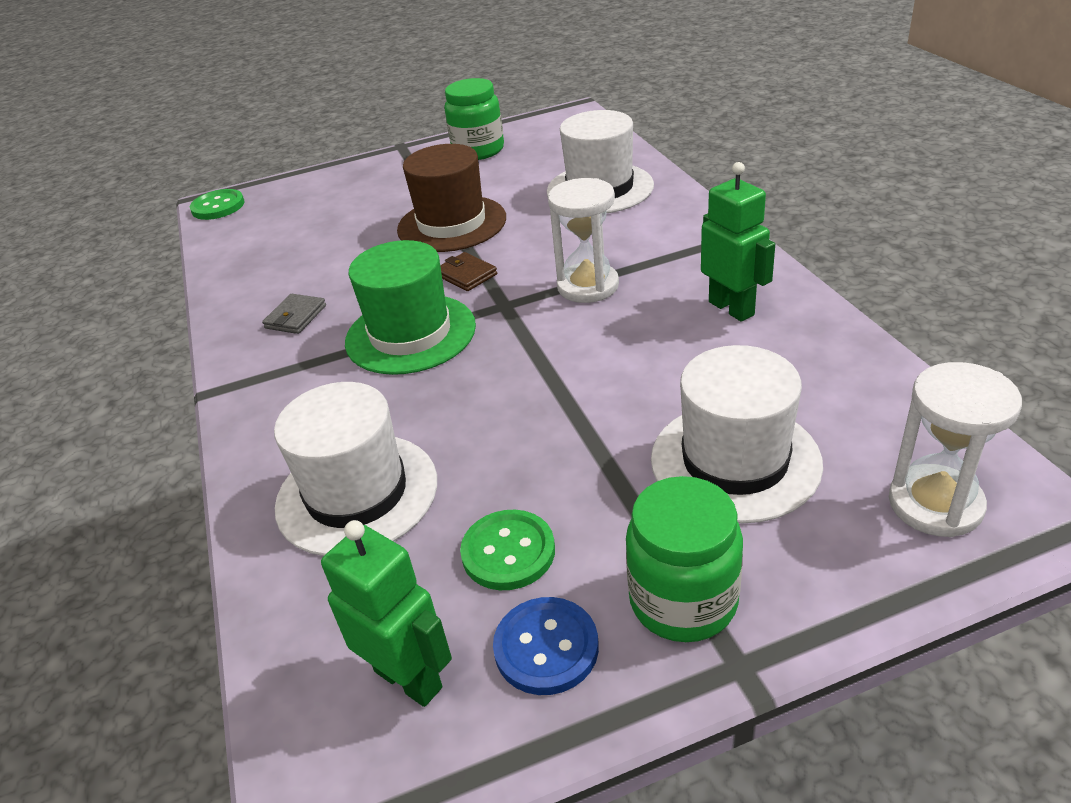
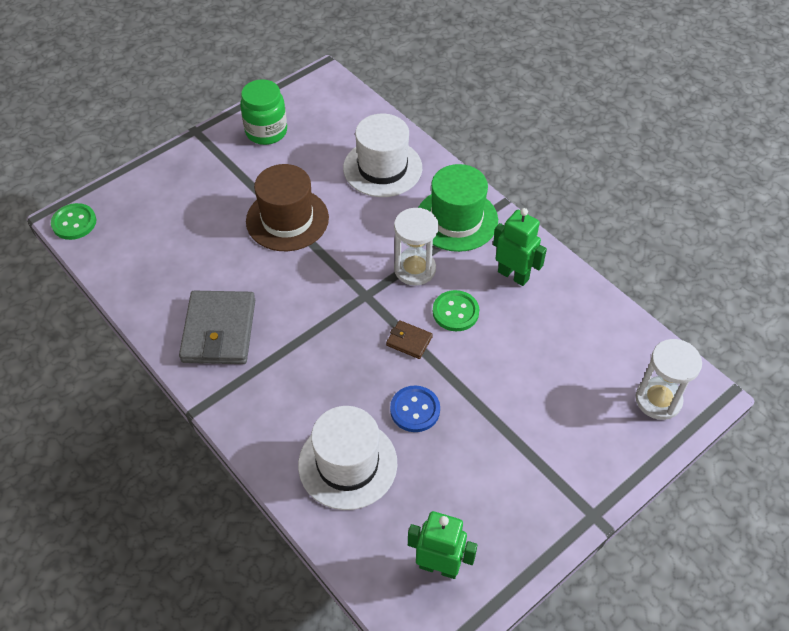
camera: 25 degrees left, 15 degrees up
grey wallet [262,294,326,334] -> grey wallet [179,291,255,364], size x2.14
green hat [345,240,476,375] -> green hat moved to [418,164,498,252]
brown wallet [440,252,497,291] -> brown wallet moved to [386,320,433,359]
green button [460,510,555,590] -> green button moved to [433,290,479,331]
blue button [493,597,599,695] -> blue button moved to [390,386,440,432]
green jar [626,476,743,642] -> none
white hat [651,345,823,523] -> none

